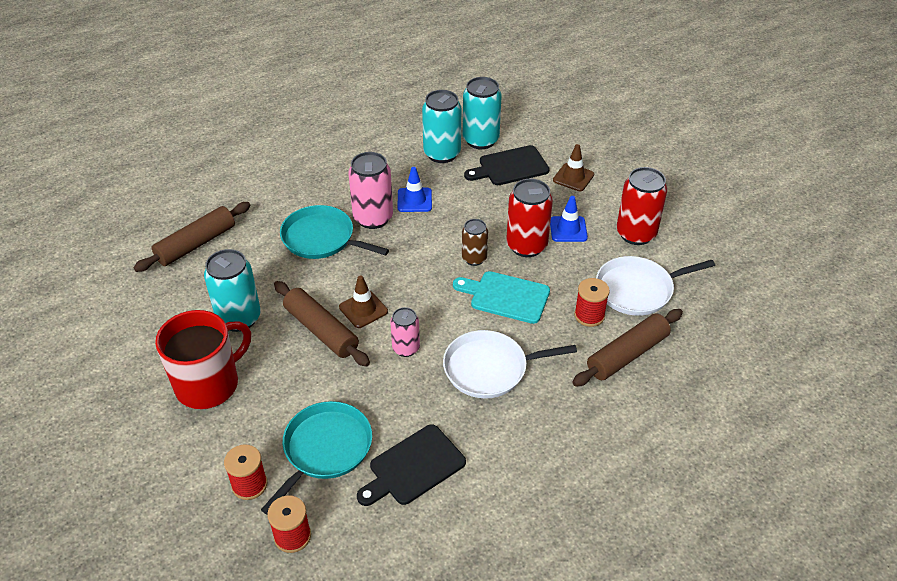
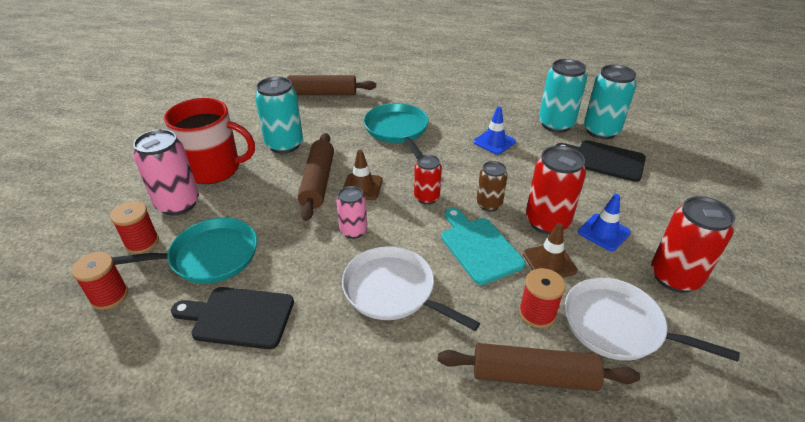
camera: 45 degrees right, 5 degrees down
pink can [348,152,393,229] -> pink can moved to [133,129,199,216]
brown traffic cone [553,144,594,191] -> brown traffic cone moved to [523,223,578,277]
none -> red can [414,155,442,204]

